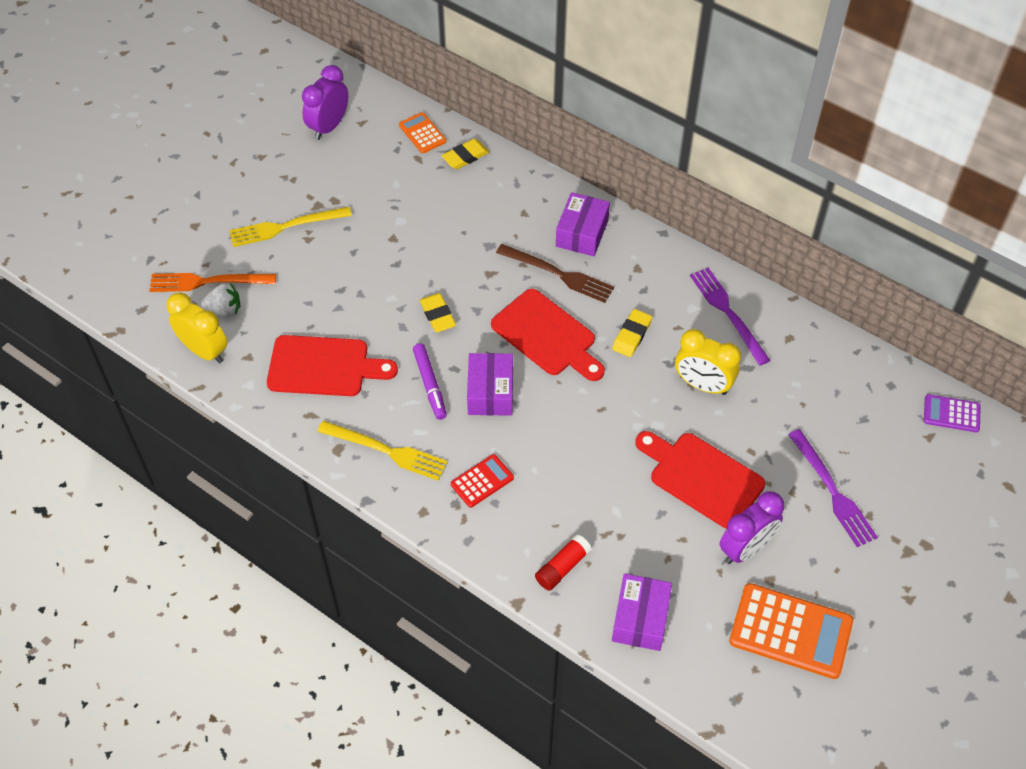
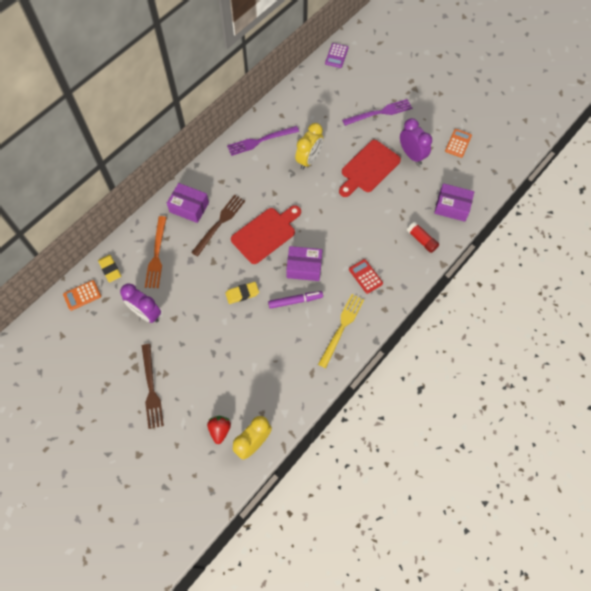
camera: 85 degrees left, 10 degrees up
orange fork [149,273,276,292] -> orange fork moved to [145,216,167,288]
white strawberry [201,283,240,317] -> red strawberry [207,416,231,444]
yellow fork [229,207,352,247] -> brown fork [142,344,164,429]
red cutting board [267,335,398,396] -> none
purple clock [302,65,348,140] -> purple clock moved to [120,283,161,323]
yellow eraser [612,309,652,357] -> none
orange calculator [729,583,853,679] -> orange calculator [445,129,472,158], size x0.54

